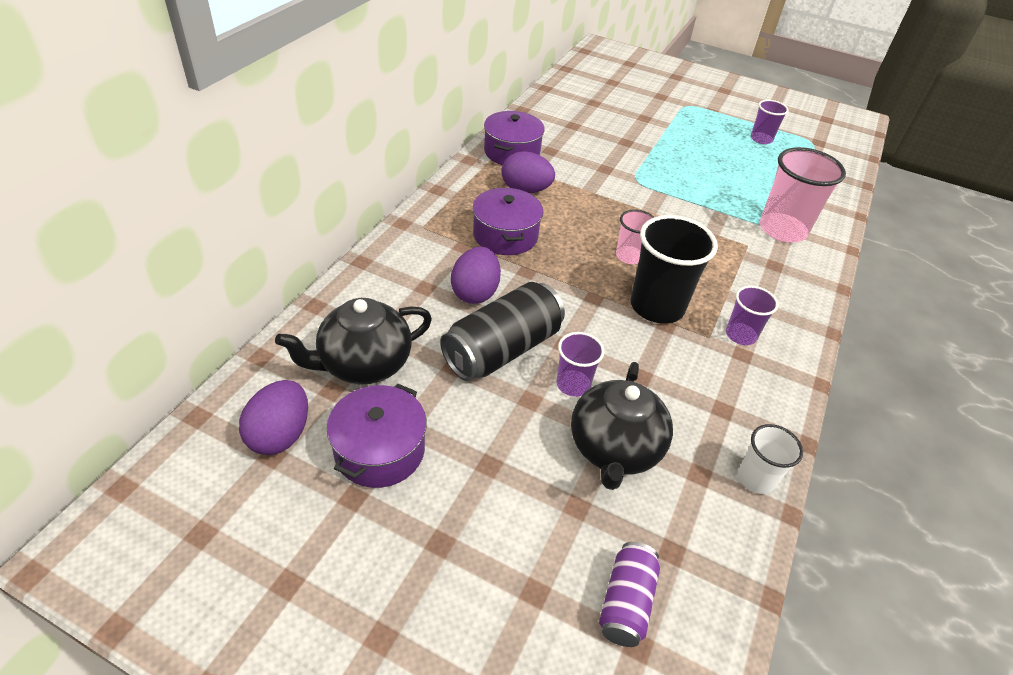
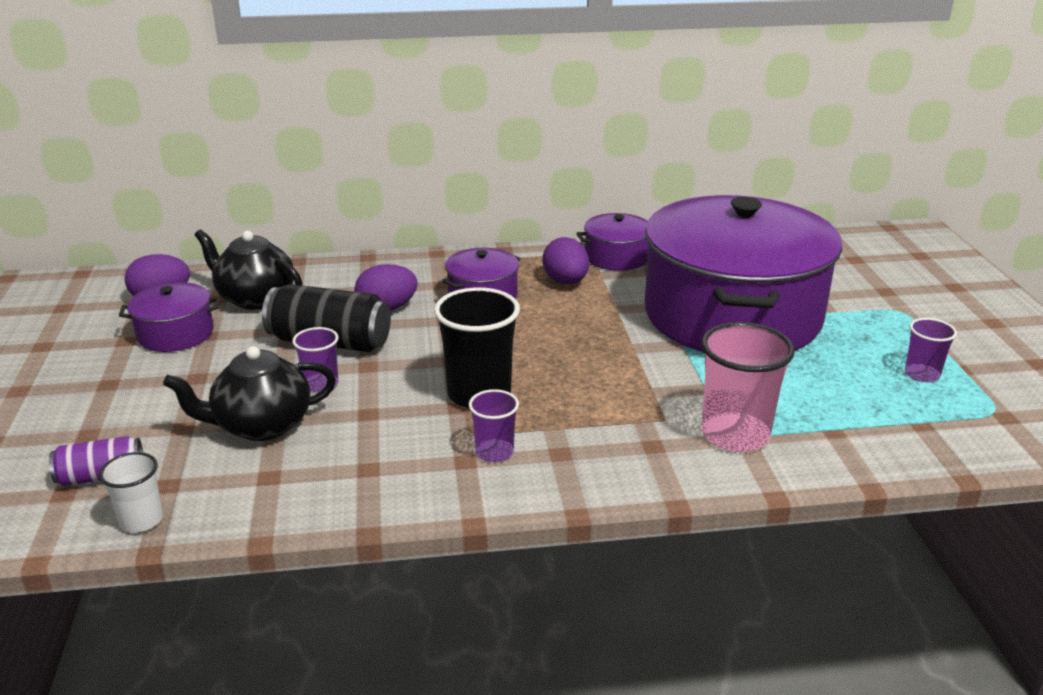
camera: 60 degrees right, 15 degrees down
pink cup [616,210,654,264] -> none
white cup [738,424,803,494] -> white cup moved to [99,452,163,533]
none -> purple pot [644,195,843,352]

